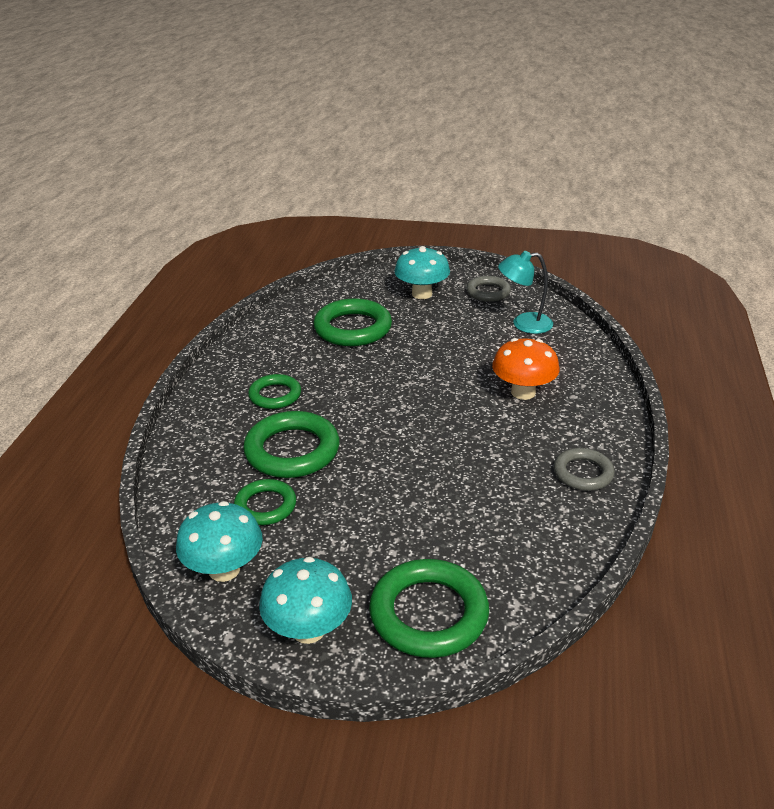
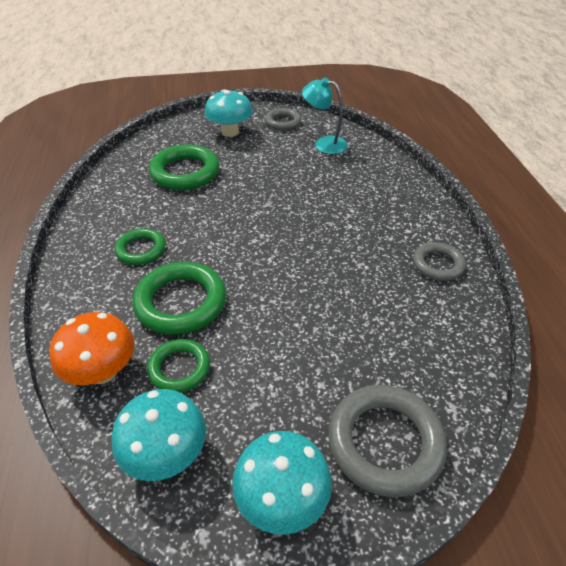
camera: 20 degrees left, 10 degrees up
green ring [369,559,489,658] -> grey ring [328,385,447,498]
orange mushroom [492,338,560,400] -> orange mushroom moved to [49,312,135,385]
turquoise lamp [498,251,553,334] -> turquoise lamp turned 45 degrees clockwise [302,77,348,154]

